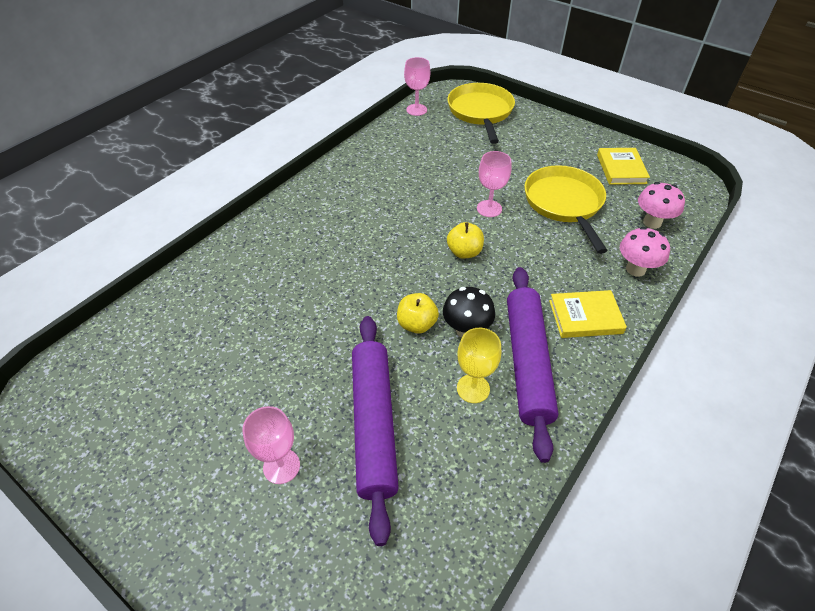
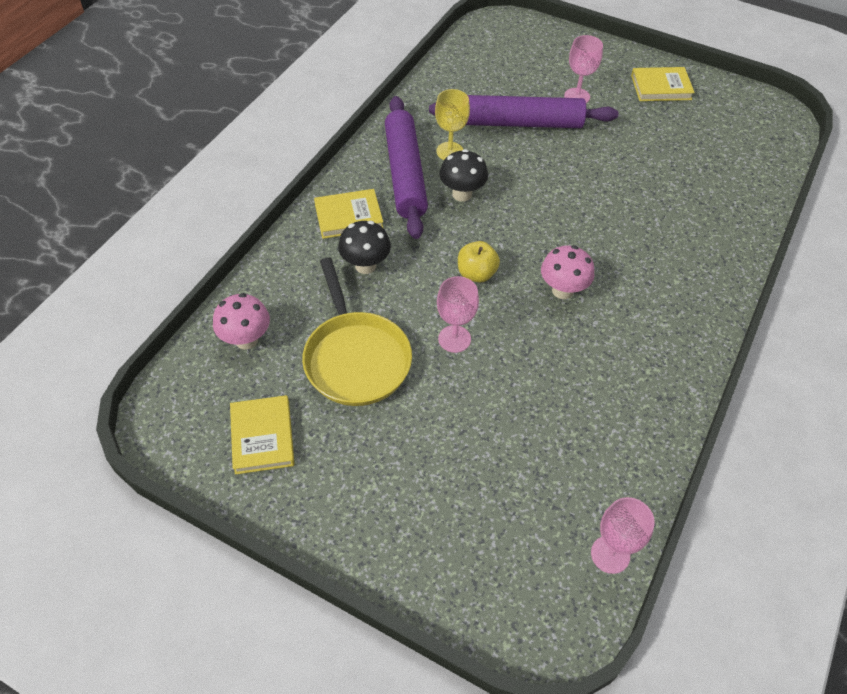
camera: 170 degrees right, 5 degrees up
purple rolling pin [352,316,399,546] -> purple rolling pin turned 75 degrees counterclockwise [429,95,618,128]
yellow apple [397,293,439,334] -> none
yellow pan [447,83,515,144] -> none
pink mushroom [620,227,670,277] -> pink mushroom moved to [541,245,595,299]
none -> black mushroom [338,221,391,274]
none -> yellow book [631,67,695,101]

